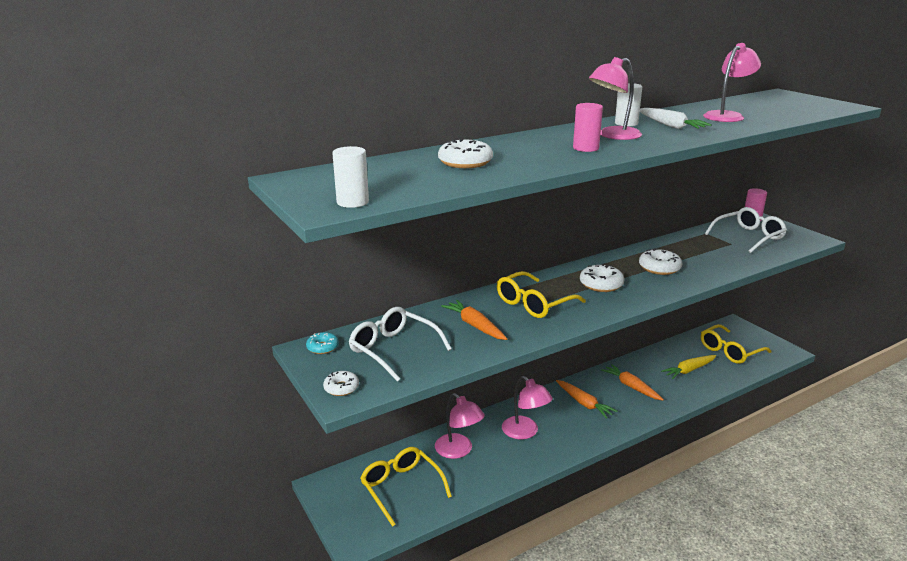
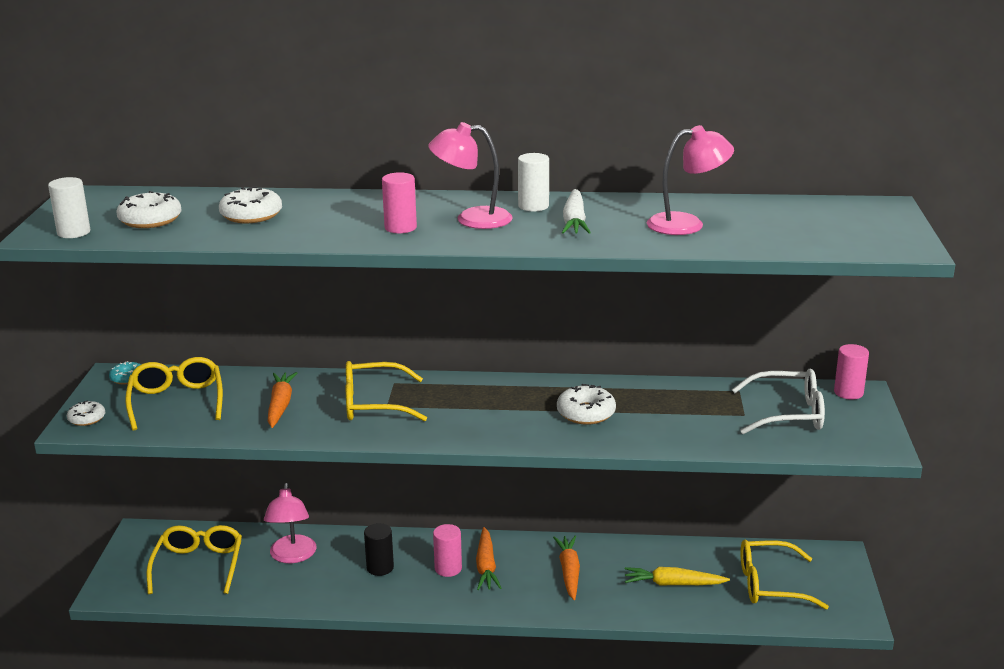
camera: 35 degrees right, 0 degrees up
white glasses [348,307,452,382] -> yellow glasses [125,357,223,431]
pink lamp [502,376,553,439] -> black cylinder [364,523,394,576]
white donut [580,264,625,292] -> white donut moved to [117,191,182,228]
none -> pink cylinder [433,524,462,577]

